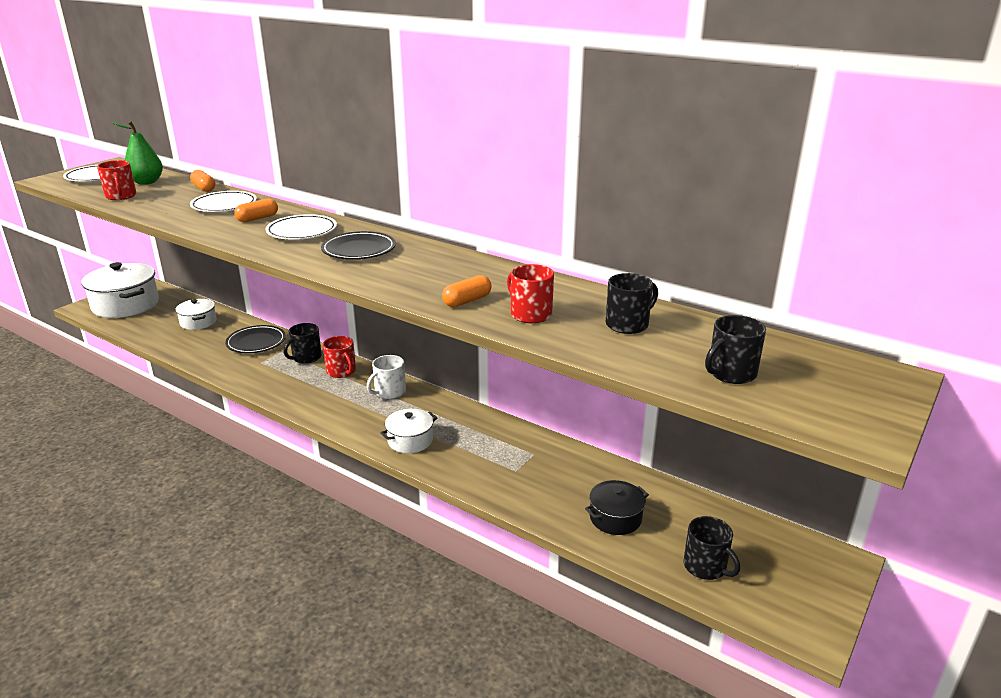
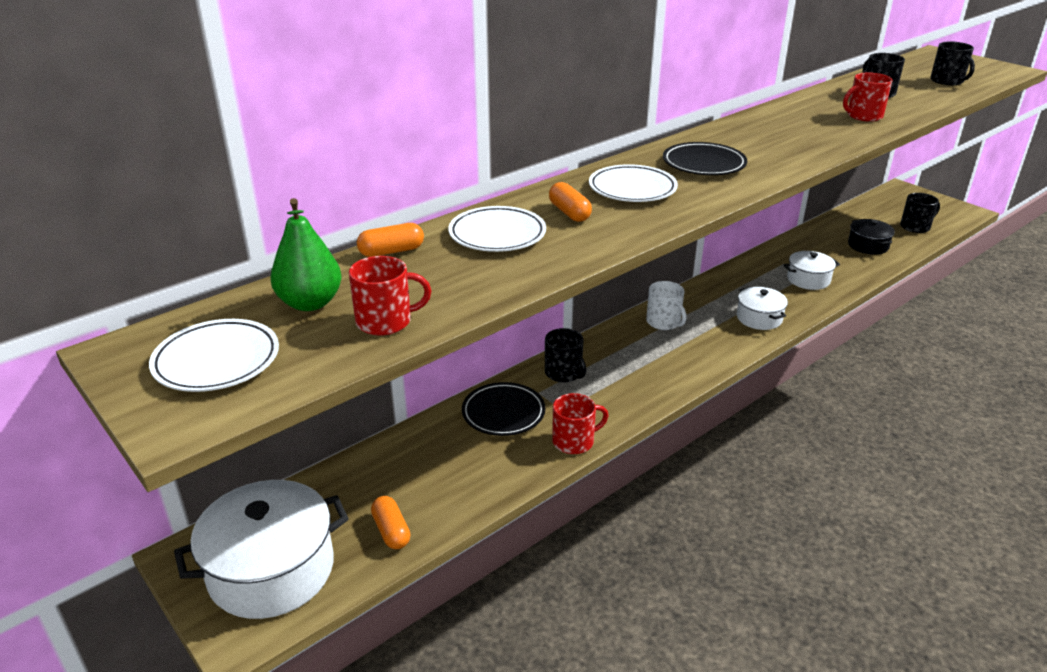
camera: 75 degrees left, 5 degrees up
white pot [176,299,217,330] -> white pot moved to [784,251,840,290]
red mug [323,336,356,378] -> red mug moved to [552,393,609,454]
orange capsule [442,275,492,307] -> orange capsule moved to [371,496,410,549]

